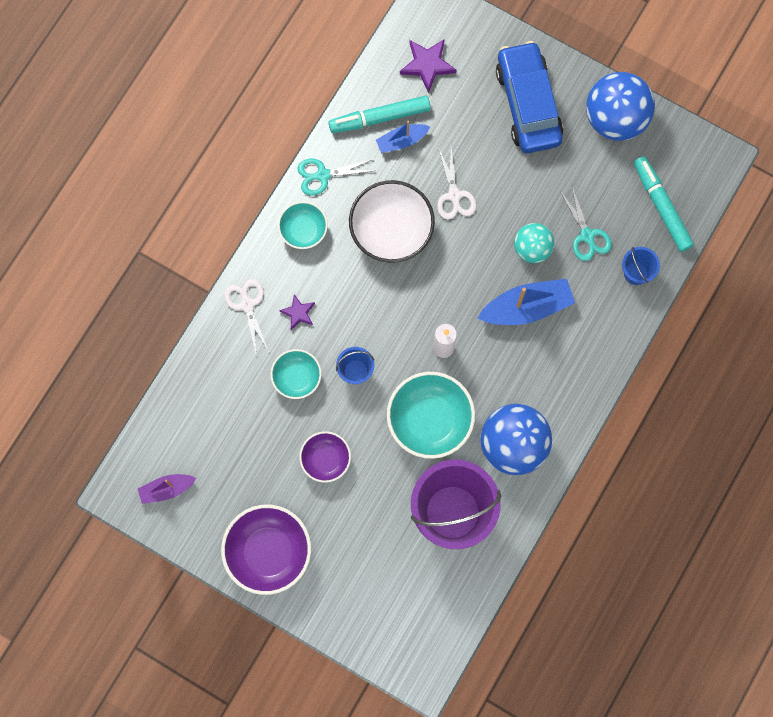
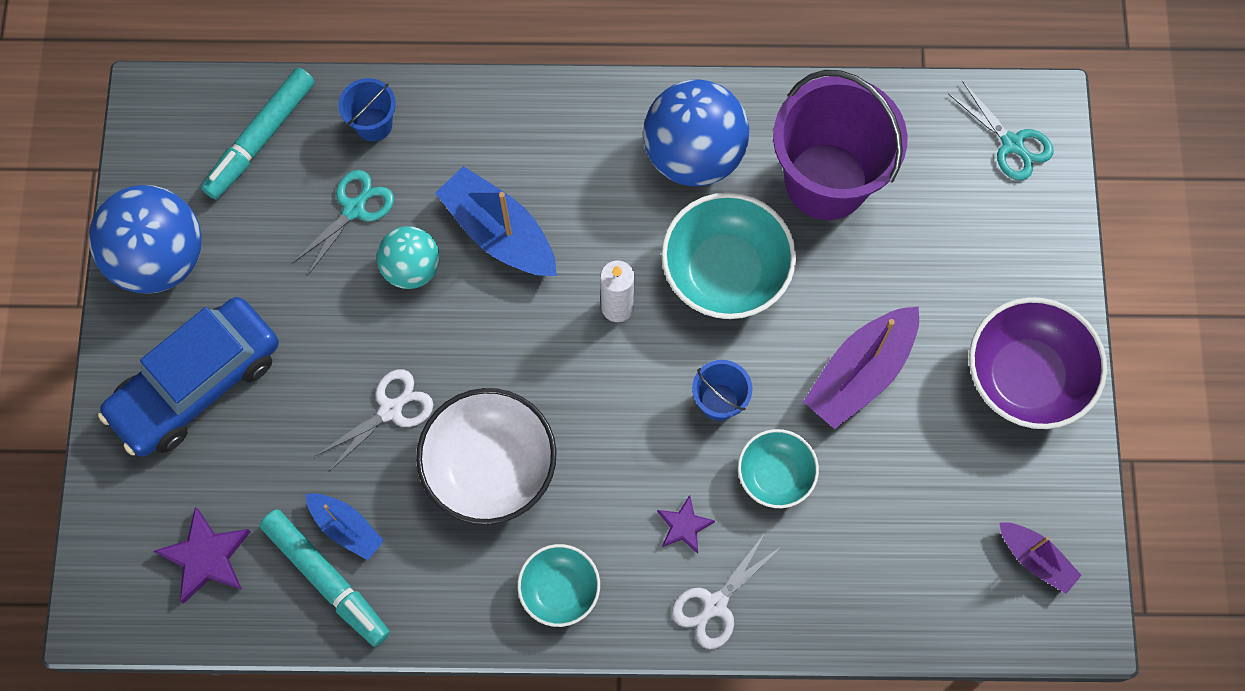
camera: 120 degrees left, 5 degrees down
turquoise scissors [297,159,374,196] -> turquoise scissors moved to [948,82,1054,181]
purple bowl [299,431,351,483] -> purple boat [803,307,919,429]

